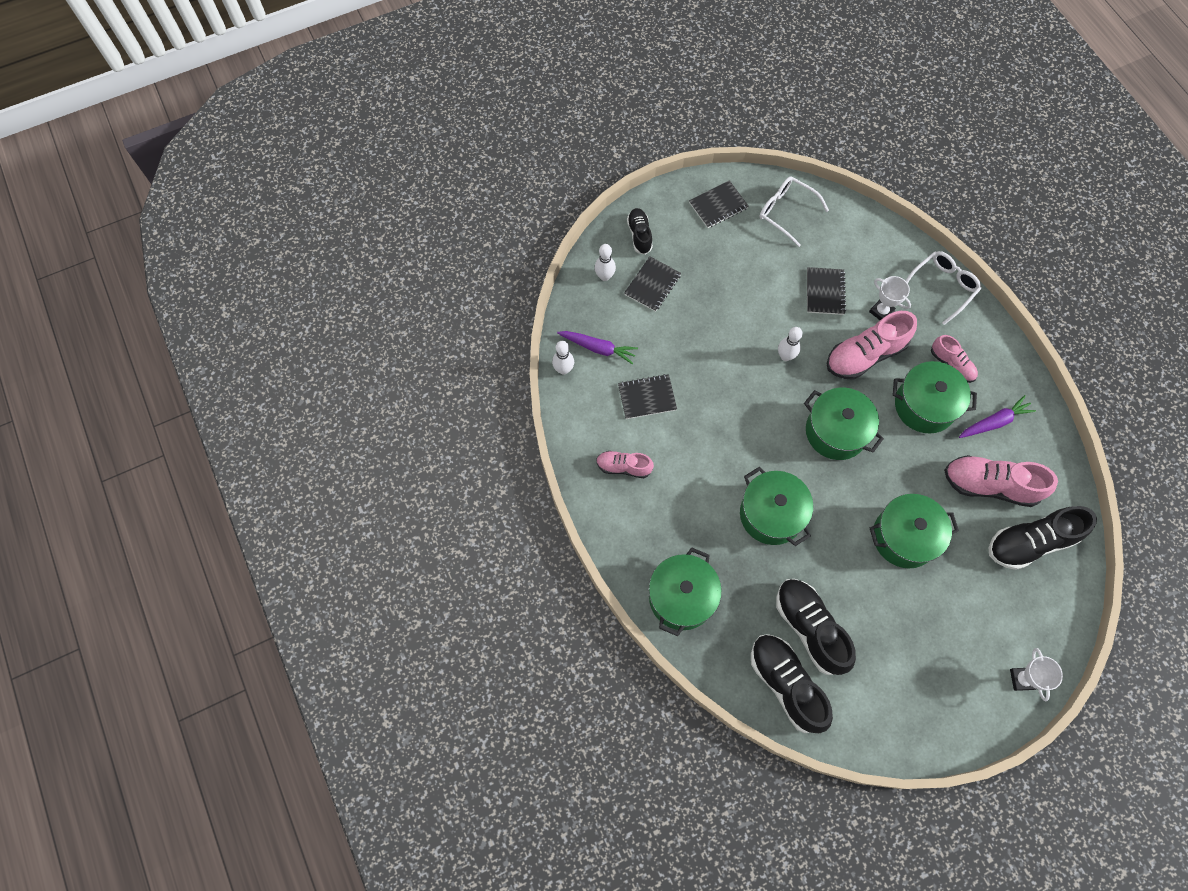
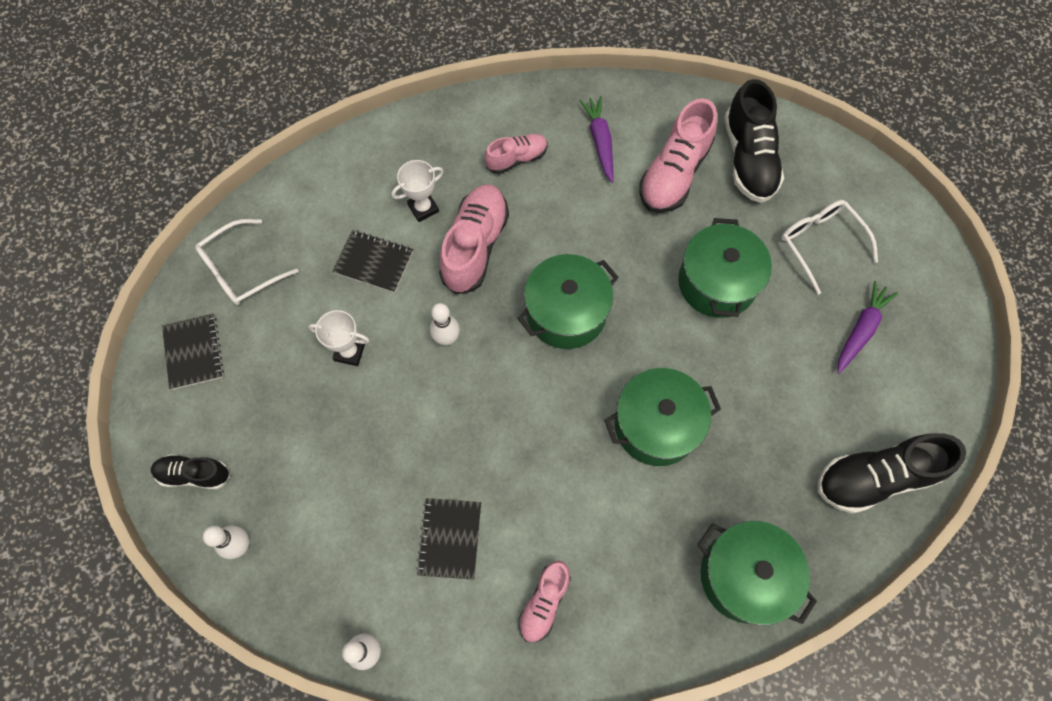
camera: 75 degrees left, 0 degrees up
purple carrot [557,331,638,364] -> purple carrot moved to [837,281,898,374]
black notebook [624,256,681,312] -> none
black shoe [776,579,856,675] -> none
pink shoe [827,311,917,380] -> pink shoe turned 150 degrees counterclockwise [439,184,509,294]
green pot [893,361,977,433] -> none
white glasses [905,251,981,325] -> white glasses moved to [781,200,878,294]
white trophy [1010,648,1063,701] -> white trophy moved to [308,310,369,366]

